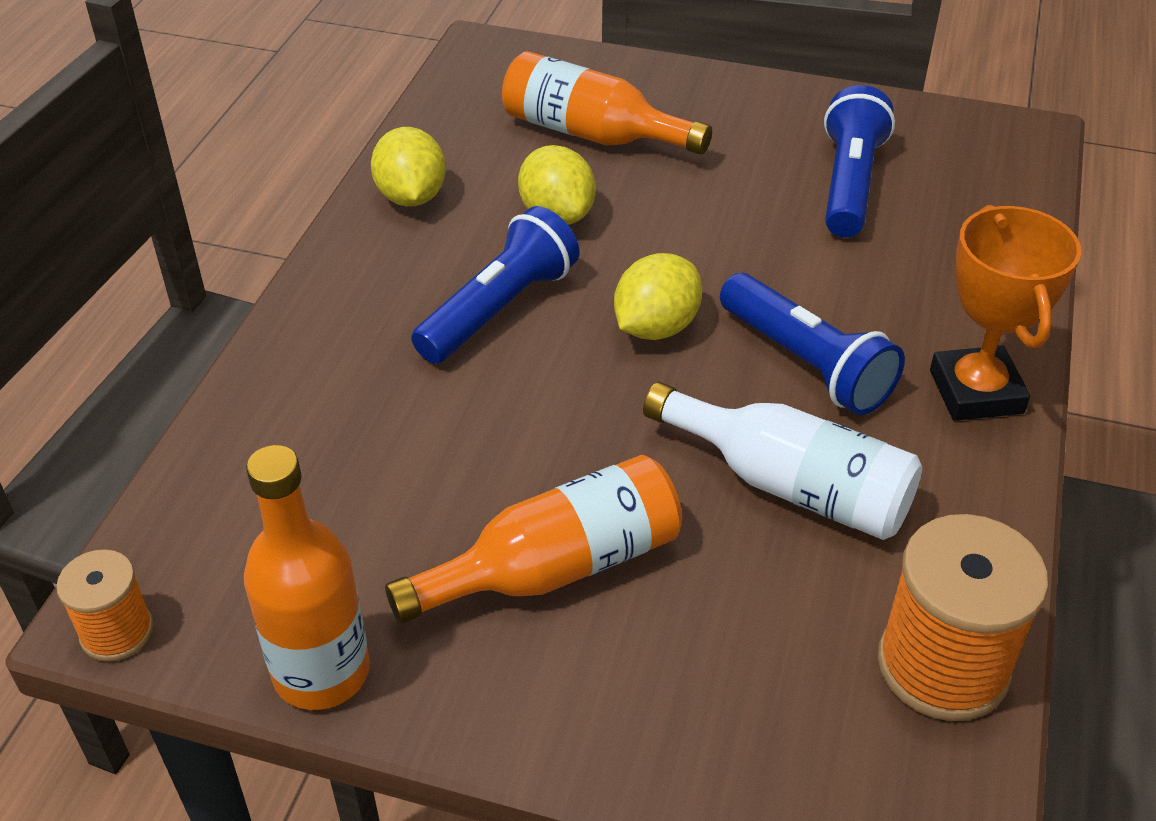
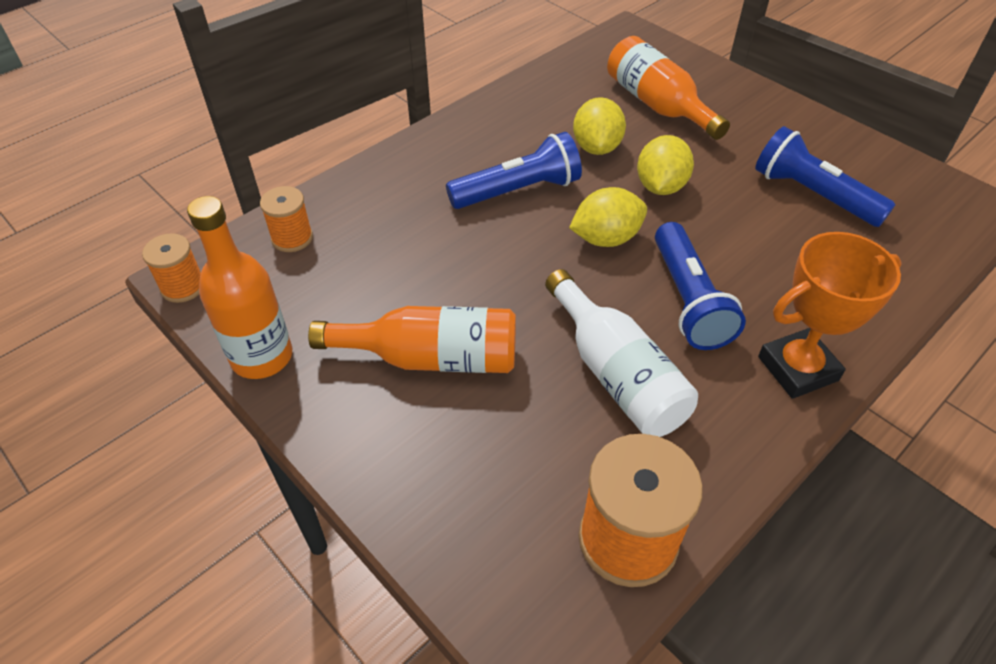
camera: 30 degrees right, 5 degrees up
yellow lemon [371,127,446,206] -> yellow lemon moved to [637,135,694,195]
blue flashlight [824,85,895,237] -> blue flashlight turned 90 degrees counterclockwise [755,126,895,227]
orange trophy [930,205,1081,421] -> orange trophy turned 45 degrees clockwise [758,232,902,399]
none -> orange spool [260,186,313,252]

